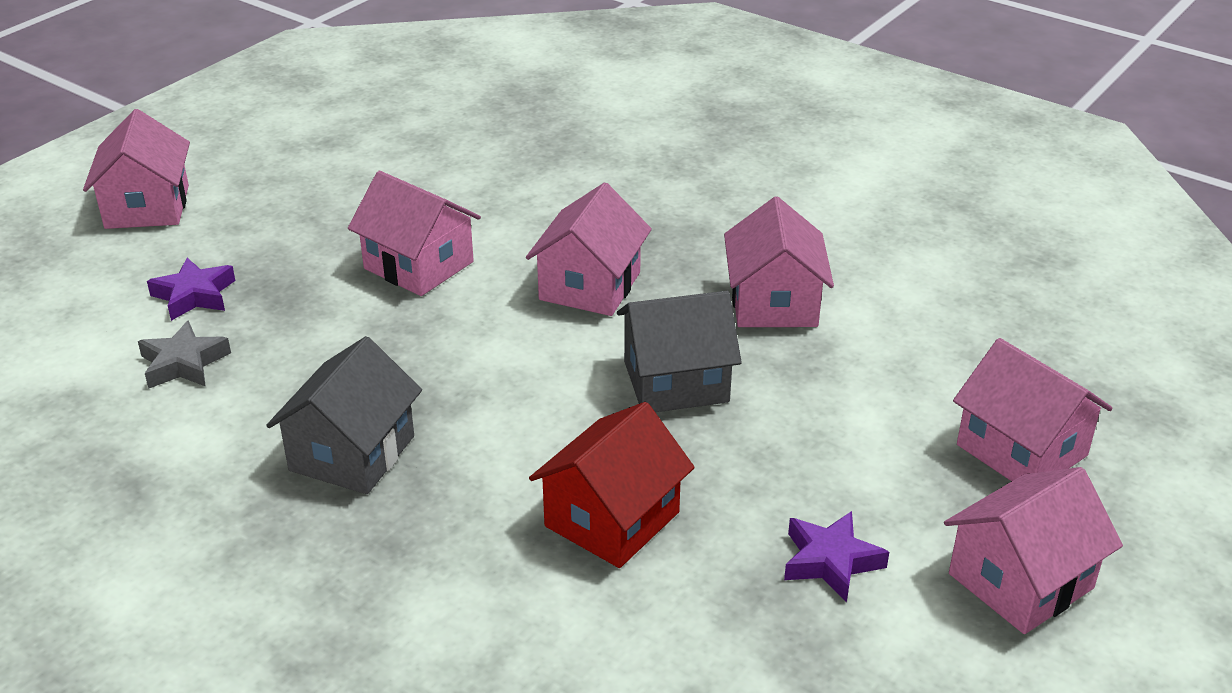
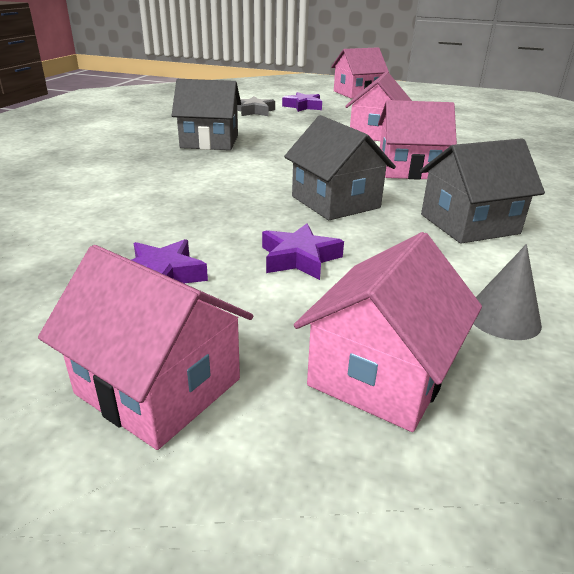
camera: 70 degrees right, 5 degrees down
red house [529,402,695,568] -> none
pink house [724,197,834,327] -> grey house [420,138,545,244]
none -> purple star [262,224,344,280]
none -> grey cone [474,244,542,340]

